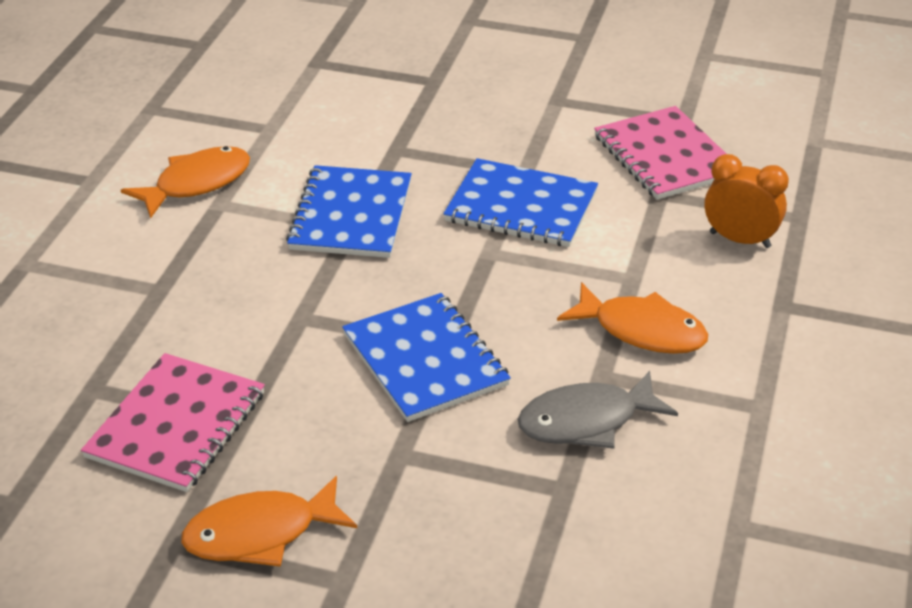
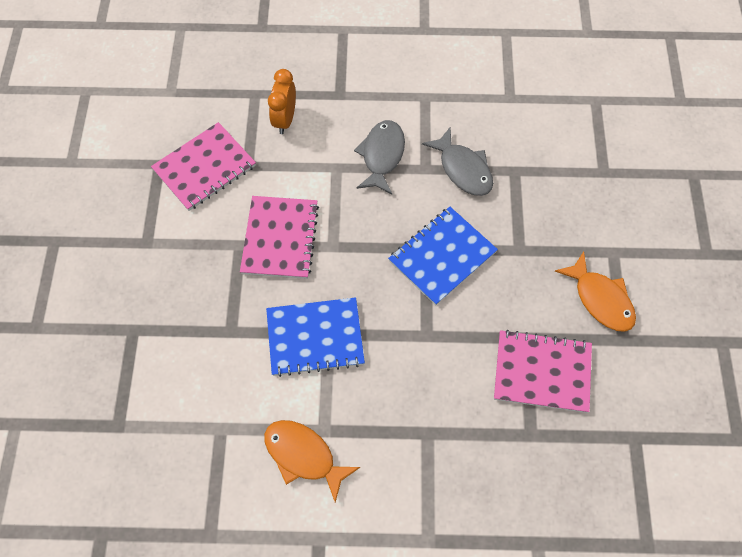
camera: 105 degrees left, 25 degrees up
blue notebook [444,158,598,247] -> pink notebook [240,196,319,279]
orange fish [557,282,708,354] -> grey fish [354,120,405,194]

